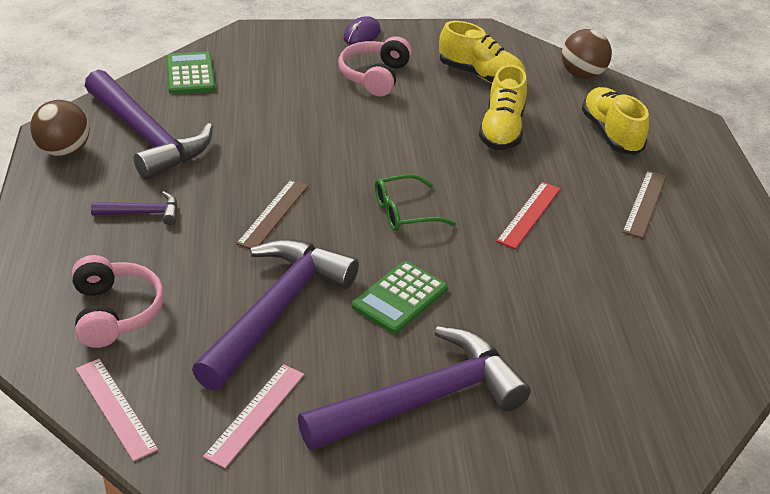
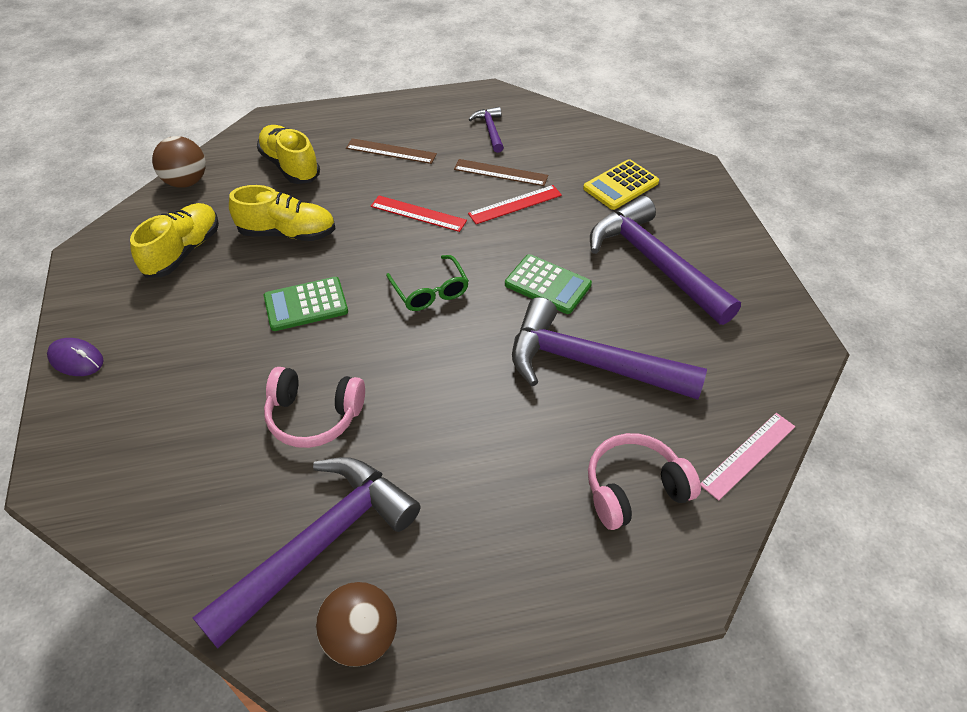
camera: 95 degrees left, 10 degrees up
purple hammer [91,191,178,225] -> purple hammer moved to [468,107,504,153]
green calculator [166,51,215,94] -> green calculator moved to [264,277,348,331]
pink ruler [203,364,304,468] -> none
brown ruler [236,180,309,249] -> brown ruler moved to [454,159,548,186]
pink headphones [338,36,412,97] -> pink headphones moved to [264,367,365,448]
yellow shoe [582,87,649,155] -> yellow shoe turned 75 degrees clockwise [257,125,320,184]
none -> red ruler [468,185,562,224]
none -> yellow calculator [583,159,659,210]

